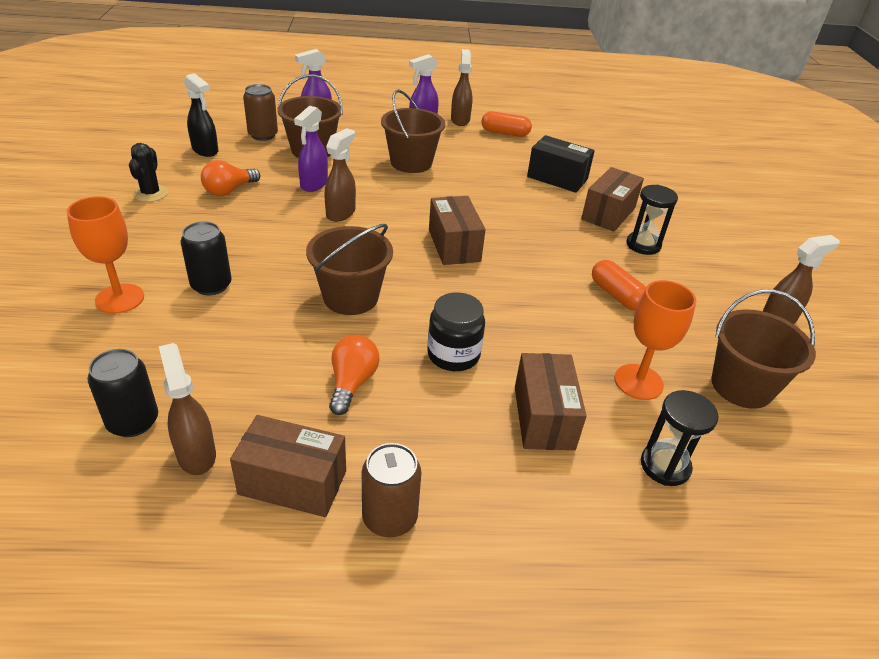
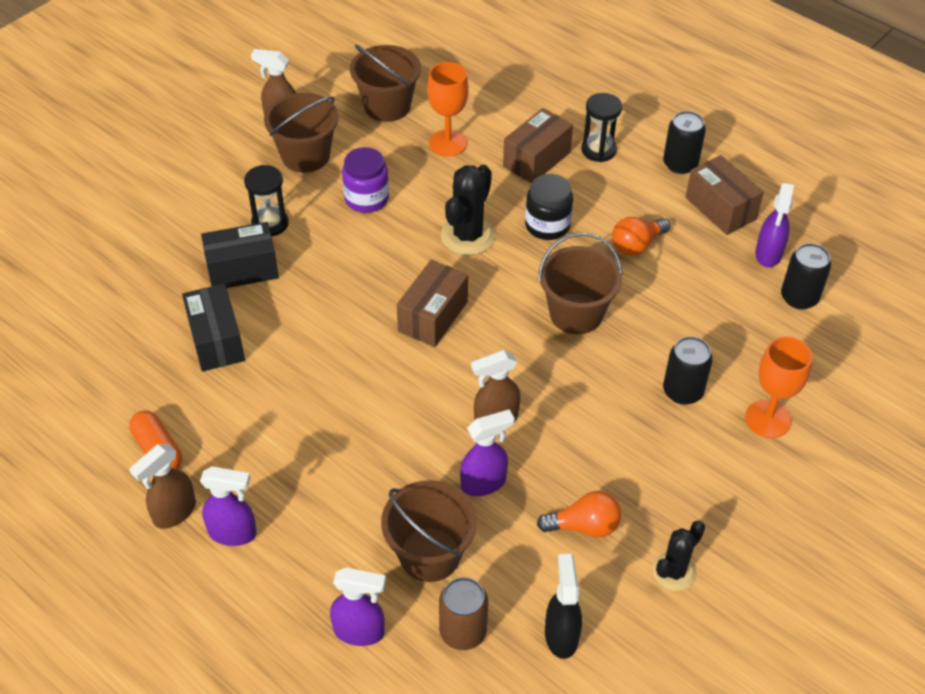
camera: 135 degrees left, 10 degrees up
brown spray bottle [159,343,216,475] -> purple spray bottle [755,183,794,267]
brown can [362,443,422,537] -> black can [663,111,706,174]
brown bucket [381,90,445,173] -> brown bucket moved to [264,93,338,173]
brown box [581,167,644,232] -> black box [201,222,279,288]
orange capsule [592,260,646,311] -> purple jar [342,147,389,213]
black hourglass [641,390,718,486] -> black hourglass moved to [581,93,622,162]
none -> black cactus [441,165,496,255]

